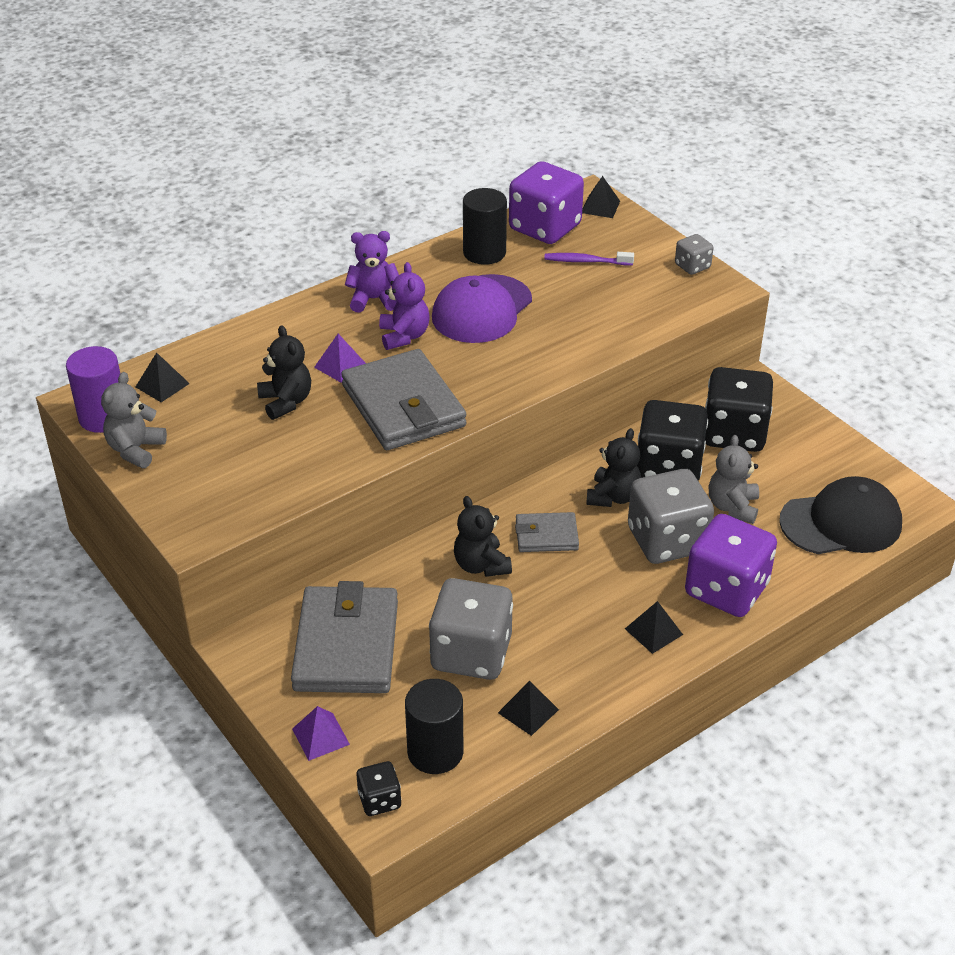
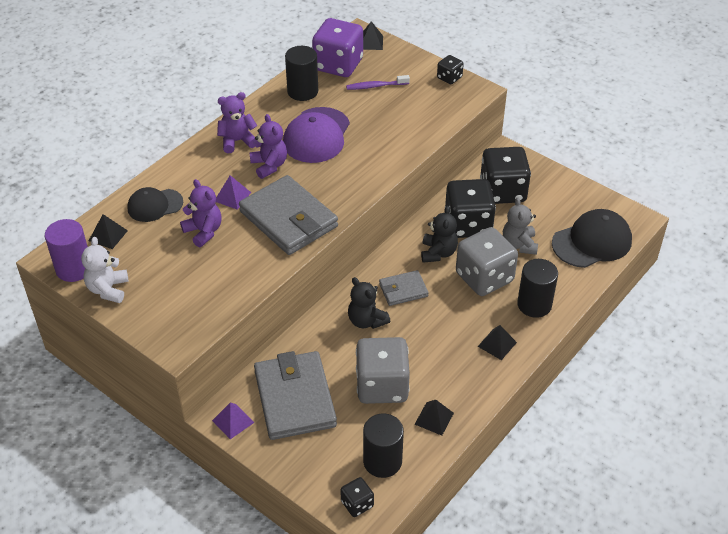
camera: 15 degrees left, 5 degrees up
grey teddy bear [101,372,167,468] -> white teddy bear [81,237,128,303]
black teddy bear [257,325,311,420] -> purple teddy bear [180,179,222,247]
purple pyramid [292,706,350,761] -> purple pyramid moved to [212,402,254,439]
grey dice [675,234,714,275] -> black dice [437,55,464,84]
purple dice [685,514,777,617] -> black cylinder [517,259,558,318]
none -> black cap [127,187,183,222]

